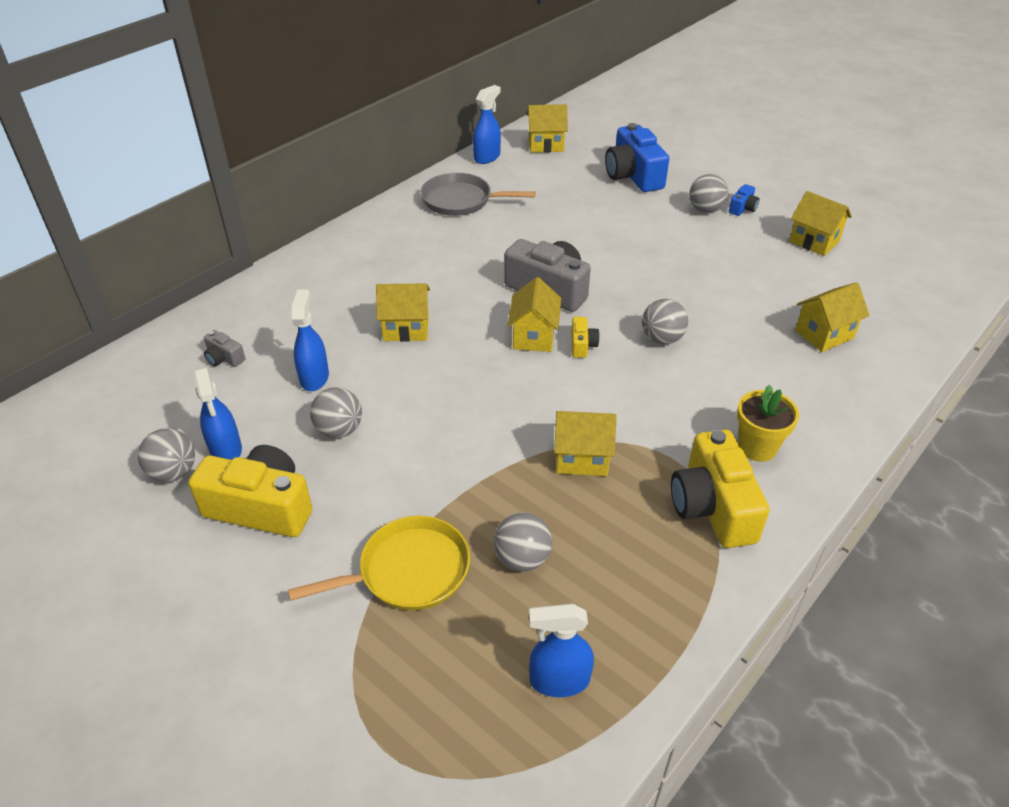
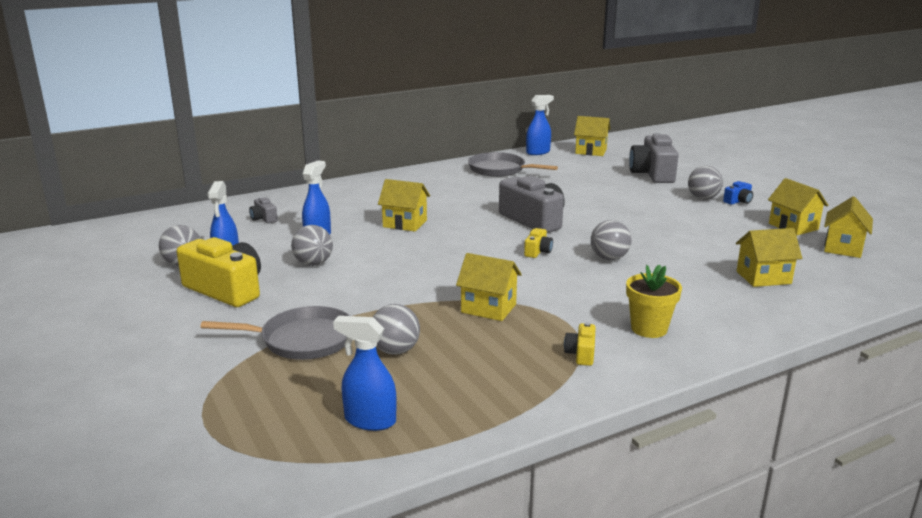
camera: 20 degrees right, 20 degrees down
yellow pan [288,516,470,611] -> grey pan [200,306,350,360]
yellow house [508,277,561,352] -> yellow house moved to [824,196,873,258]
blue camera [605,123,669,192] -> grey camera [629,133,679,183]
yellow camera [671,430,769,548] -> yellow camera [564,322,596,366], size x0.45

